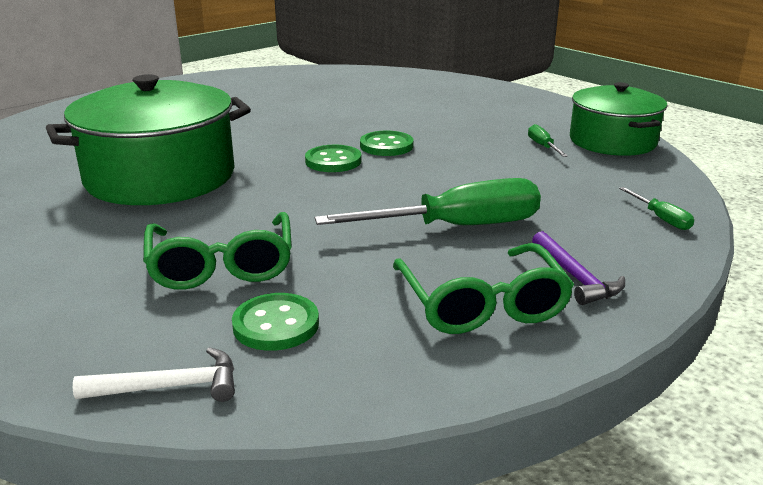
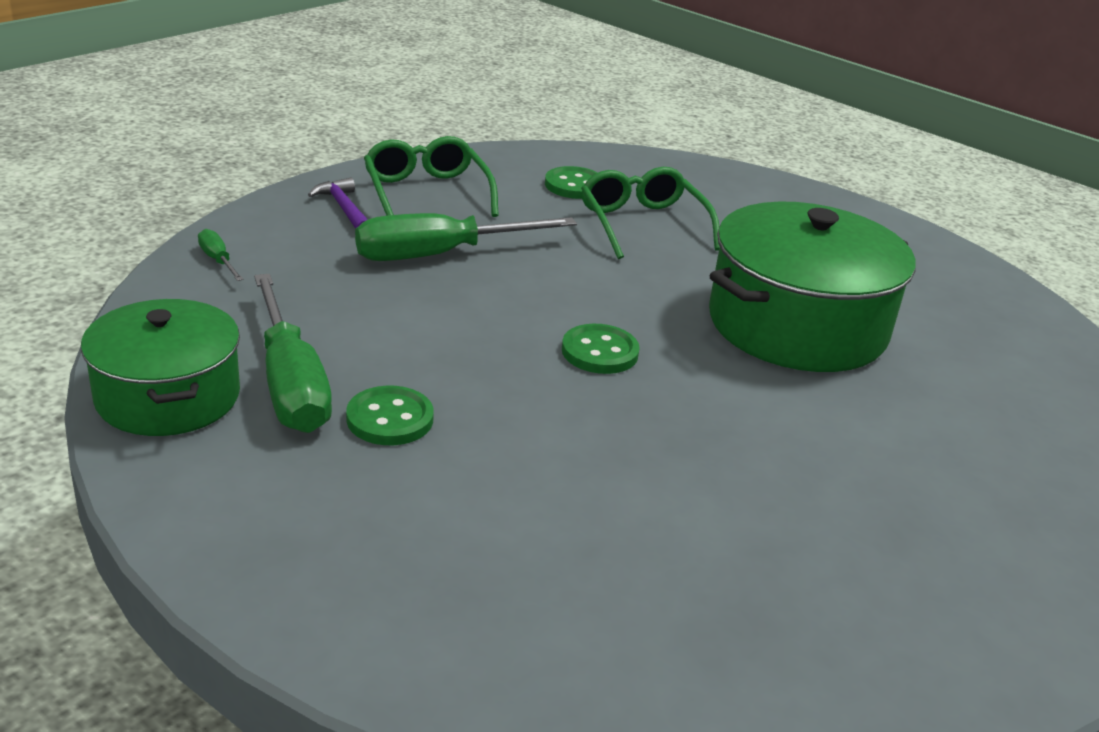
camera: 170 degrees right, 5 degrees up
white hammer [73,347,235,402] -> none
green button [360,131,413,156] -> green button moved to [346,386,434,445]
green screwdriver [528,124,568,157] -> green screwdriver [254,274,332,433], size x2.31

